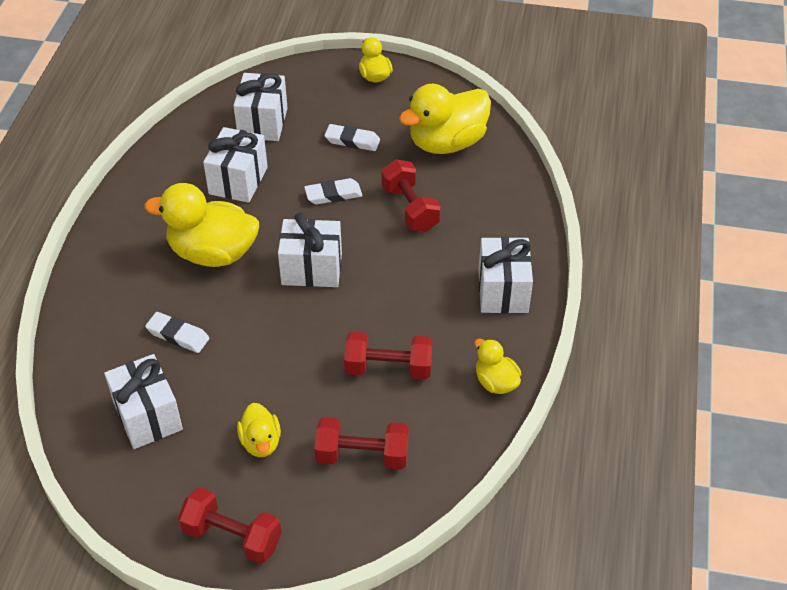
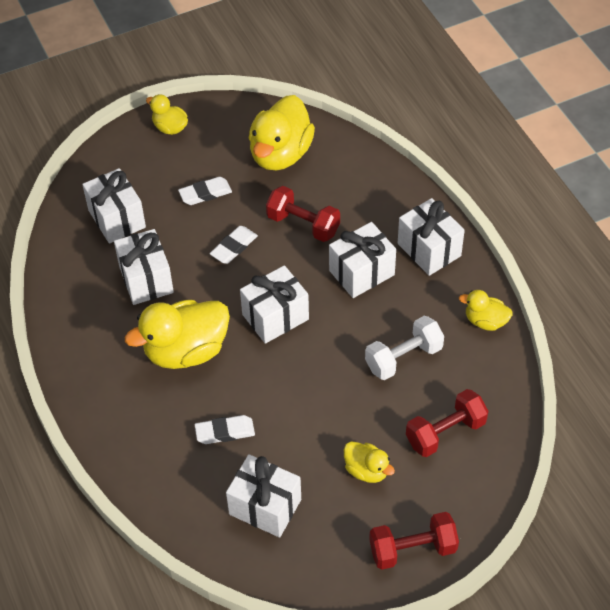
camera: 35 degrees left, 5 degrees up
red dumbbell [344,332,433,380] -> white dumbbell [365,316,444,380]
none -> white gift [329,222,396,298]

